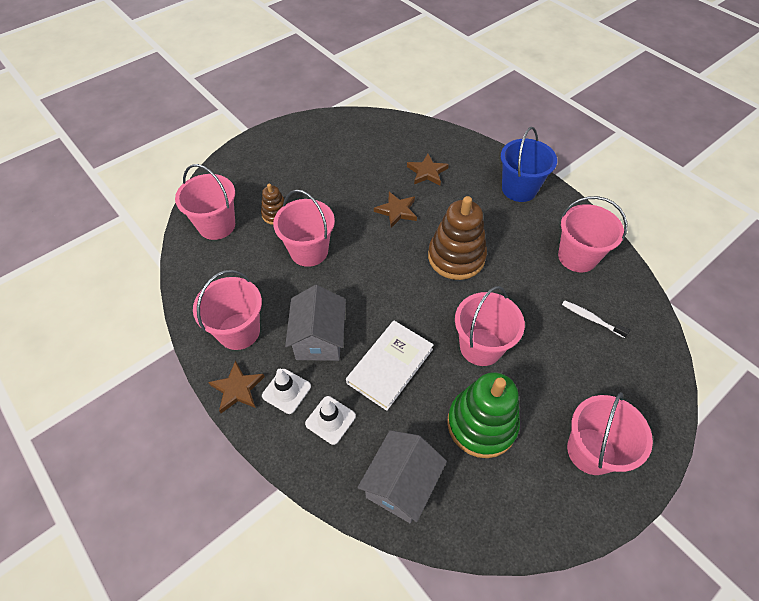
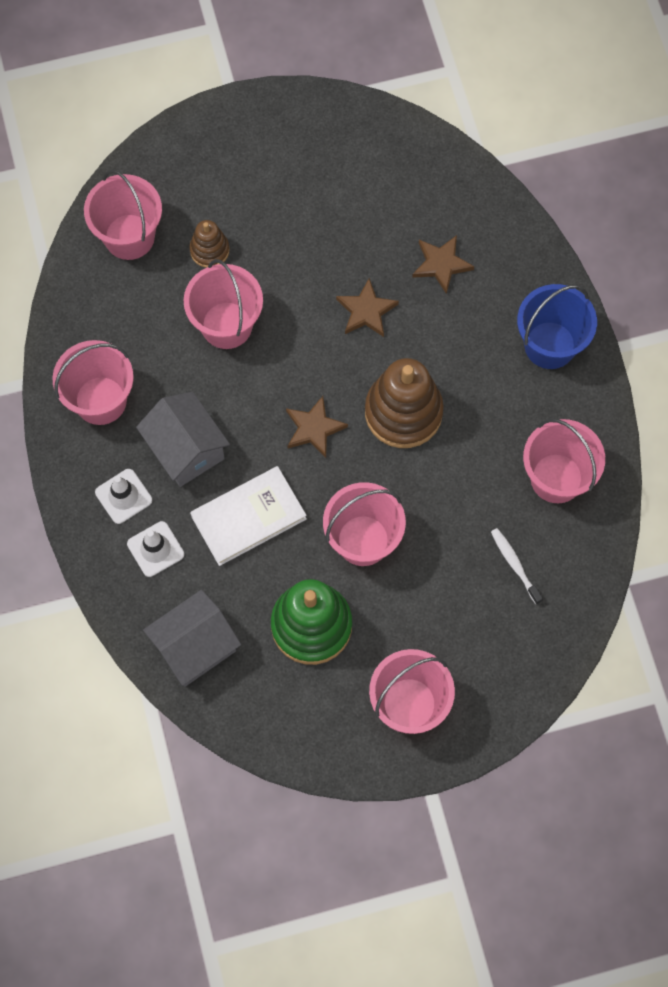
camera: 25 degrees right, 15 degrees up
brown star [208,360,265,413] -> brown star moved to [286,396,348,458]
grey house [285,285,346,361] -> grey house turned 60 degrees counterclockwise [136,392,230,487]

